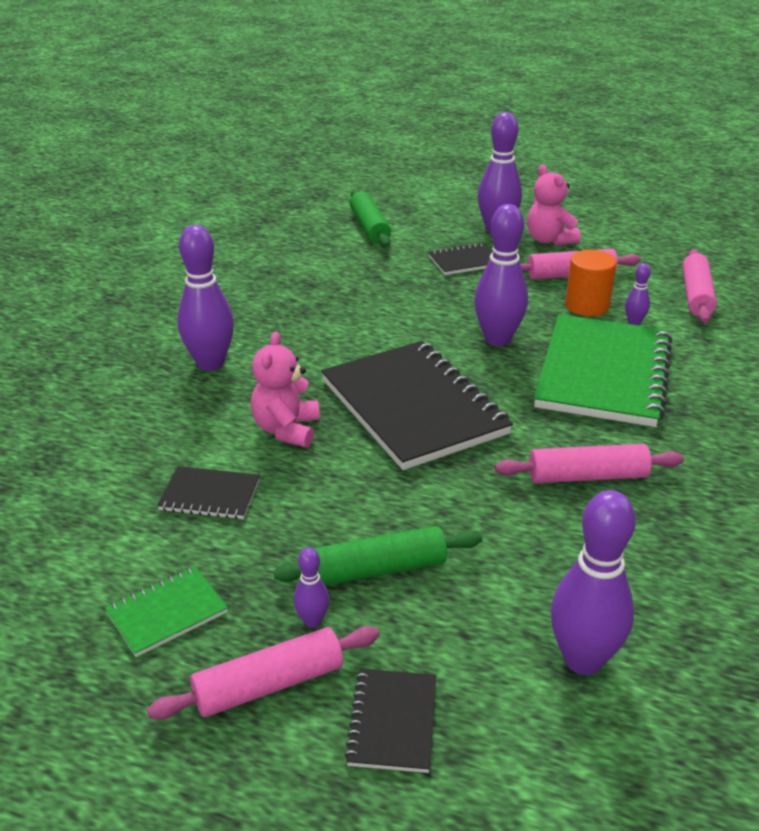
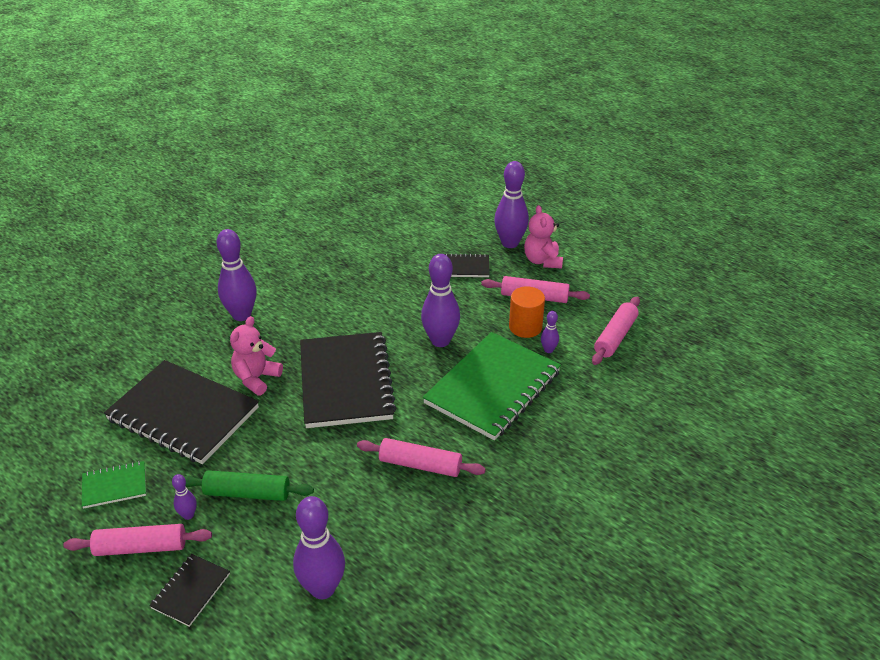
camera: 20 degrees right, 5 degrees up
black notebook [157,466,260,519] -> black notebook [104,360,259,464], size x2.20
green rolling pin [350,189,391,247] -> none

